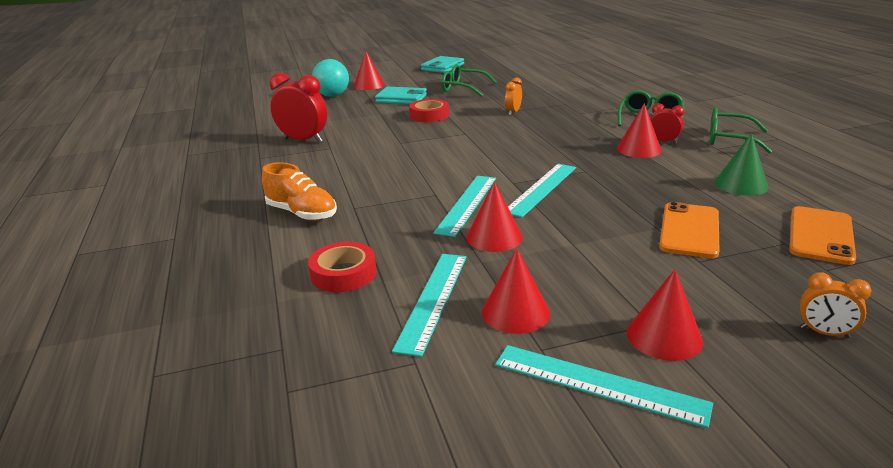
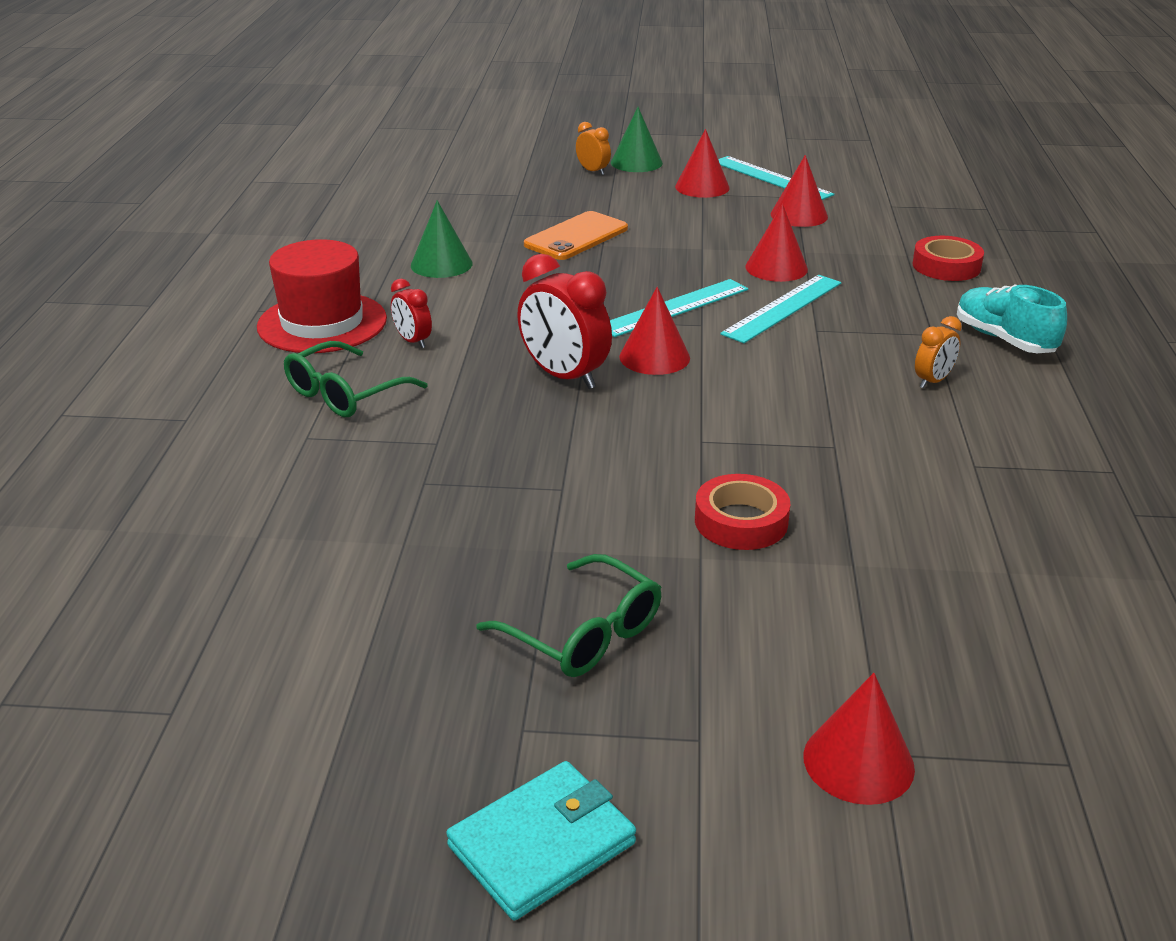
camera: 160 degrees left, 5 degrees up
orange shoe [262,162,337,221] -> turquoise shoe [957,285,1067,353]
red clock [270,73,327,143] -> red clock moved to [517,254,612,389]
turquoise ball [312,59,349,97] -> none
turquoise wallet [375,87,427,104] -> none
turquoise ruler [392,254,467,357] -> none
orange clock [505,77,522,115] -> orange clock moved to [915,316,962,388]
red cone [617,103,662,158] -> red cone moved to [619,287,690,375]
green glasses [710,108,772,154] -> red hat [257,239,387,353]
orange phone [789,206,856,265] -> none
none -> green cone [611,107,663,172]

